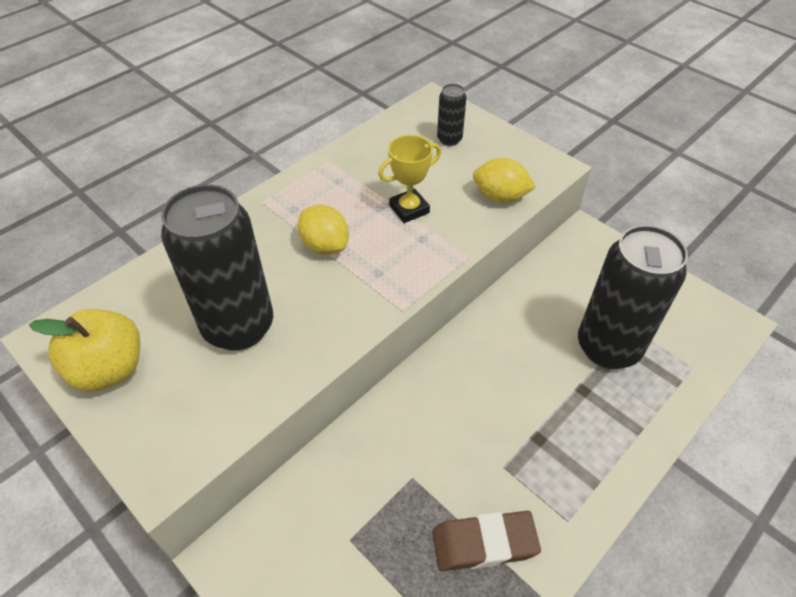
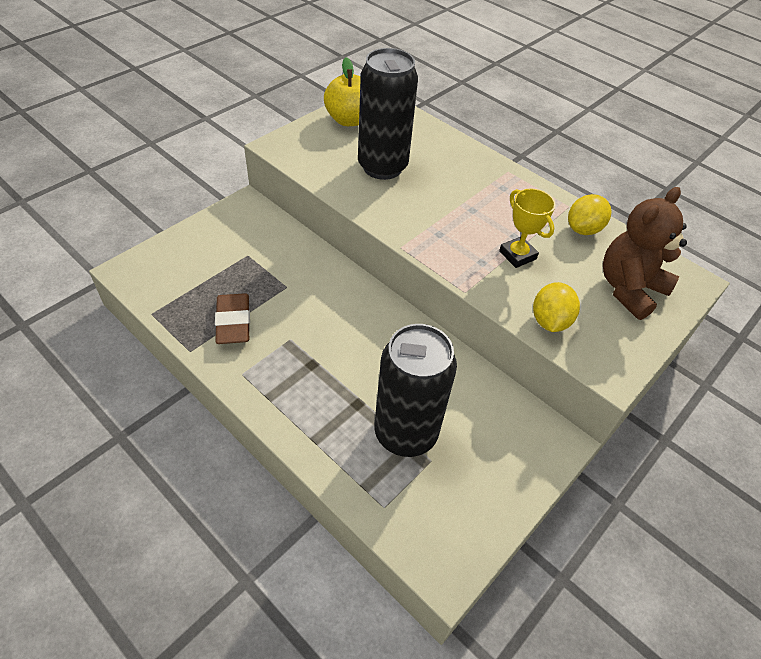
camera: 85 degrees right, 0 degrees up
yellow lemon [298,204,349,255] -> yellow lemon moved to [568,194,612,235]
black can [437,84,466,146] -> brown teddy bear [603,187,687,320]

